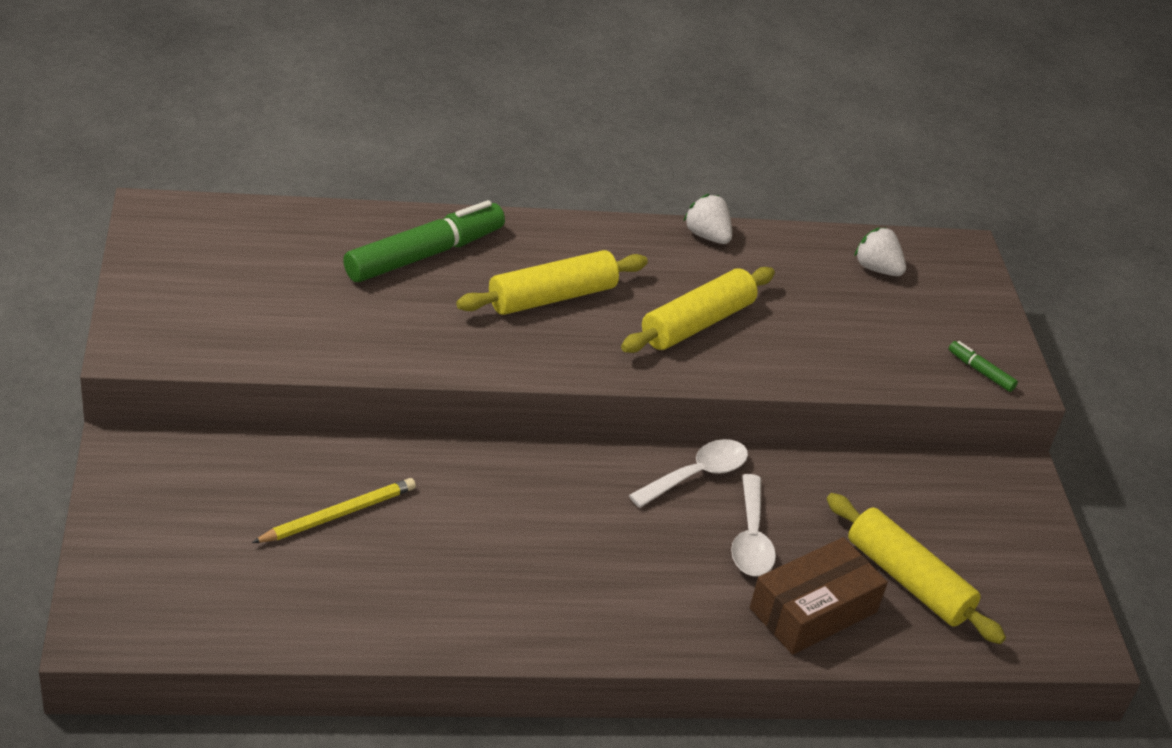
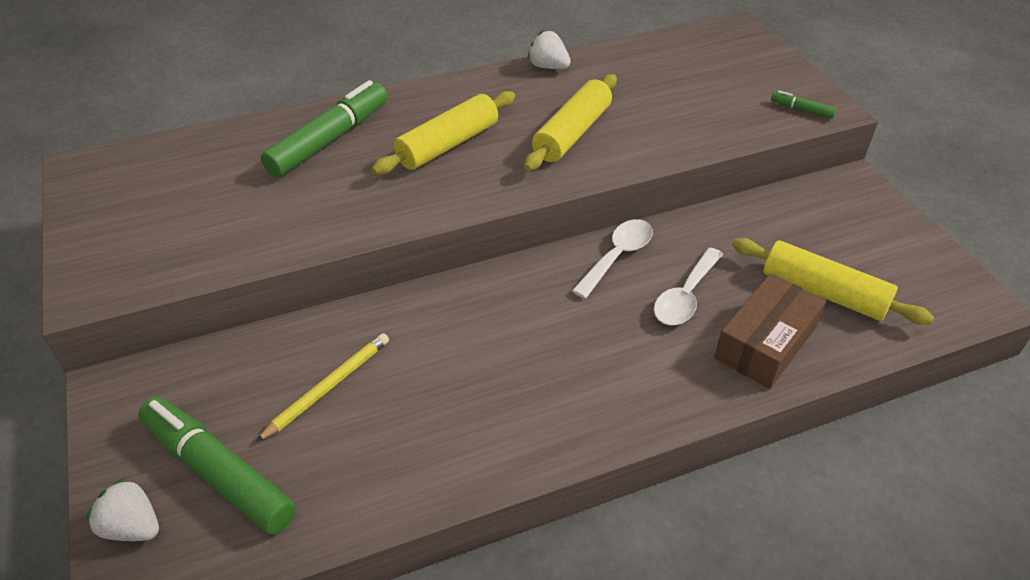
camera: 10 degrees left, 5 degrees up
white spoon [731,474,776,576] -> white spoon turned 45 degrees clockwise [654,247,723,325]
white strawberry [854,227,906,276] -> white strawberry moved to [86,478,159,541]
none -> green marker [138,397,296,535]

